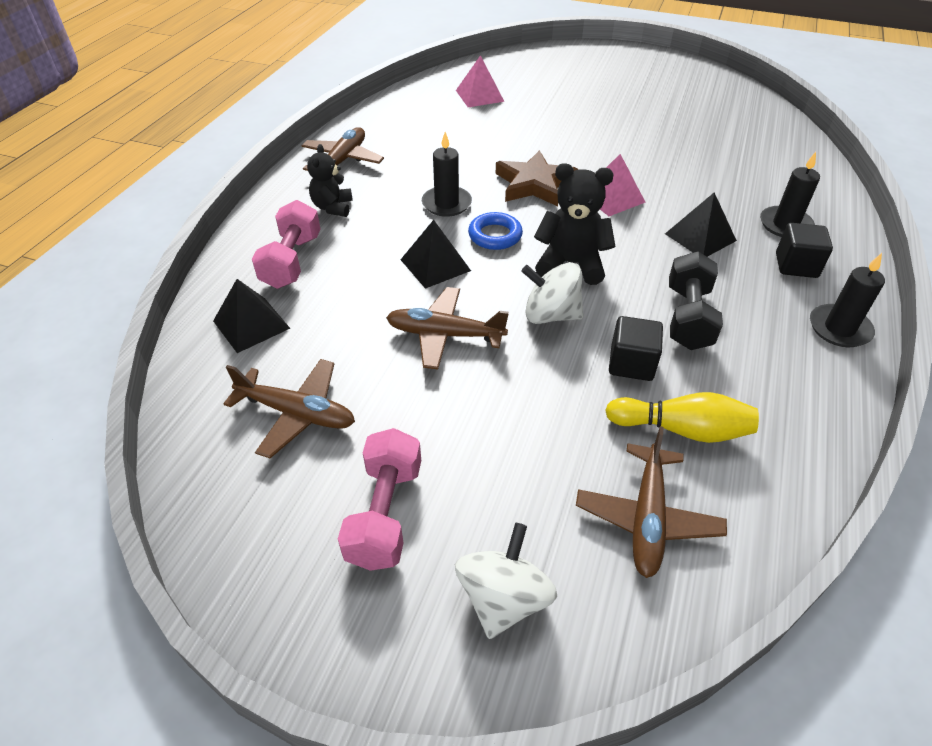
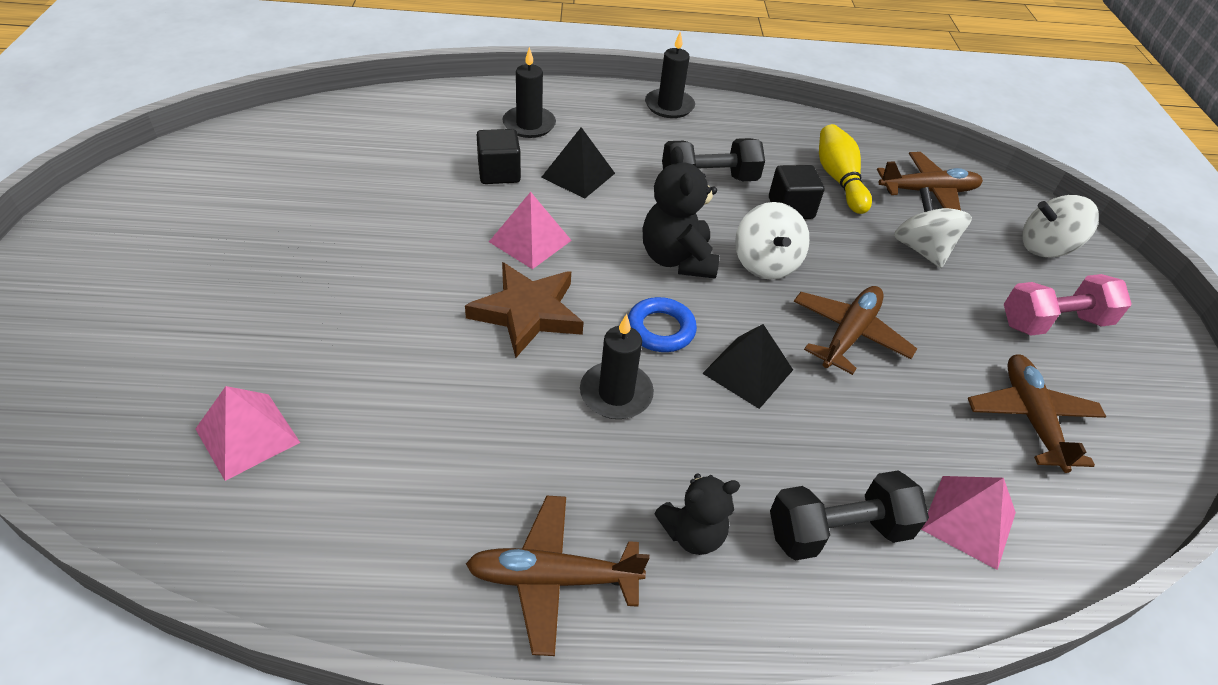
camera: 115 degrees left, 0 degrees up
black pyramid [213,279,290,353] -> pink pyramid [921,476,1016,570]
pink dumbbell [252,200,321,289] -> black dumbbell [770,471,929,561]
brown plane [386,287,509,370] -> brown plane turned 135 degrees counterclockwise [794,286,917,375]
black cube [776,223,833,278] -> black cube moved to [477,129,521,184]
none -> white spinning top [894,187,972,268]

